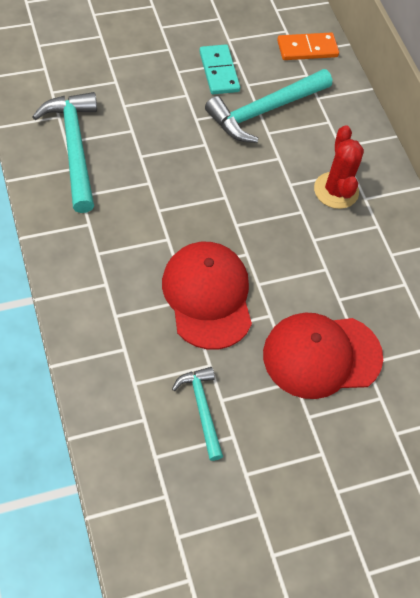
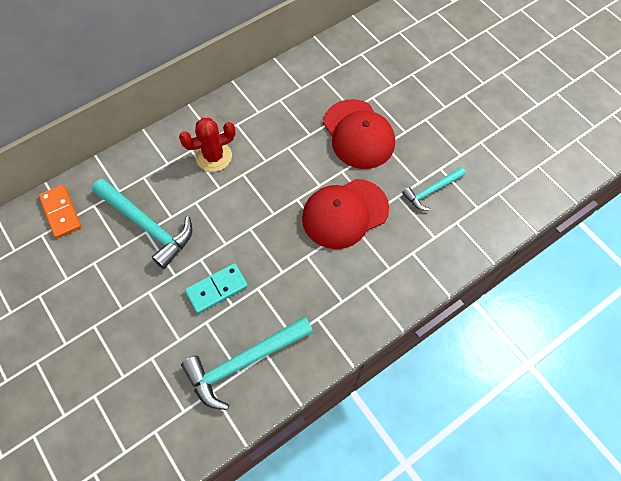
camera: 100 degrees left, 5 degrees up
turquoise domino [199,44,240,94] -> turquoise domino moved to [185,263,248,314]

